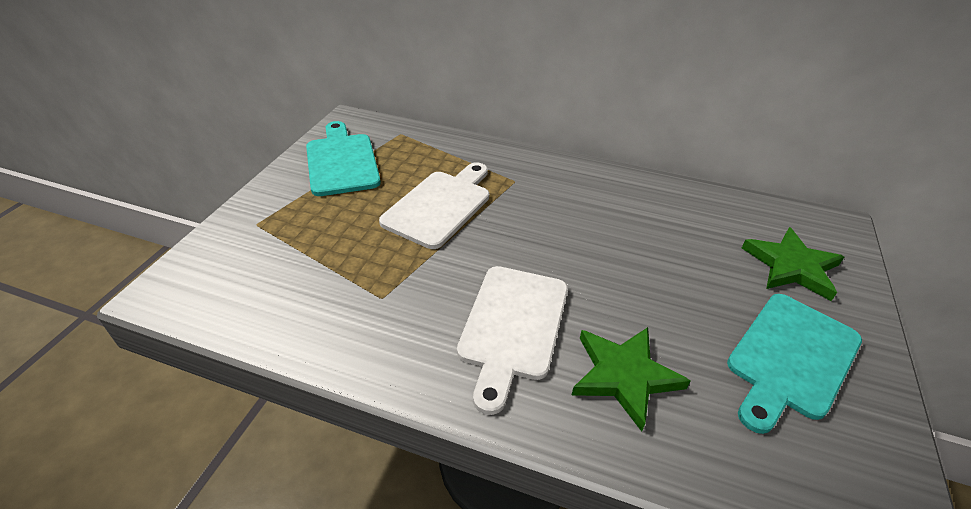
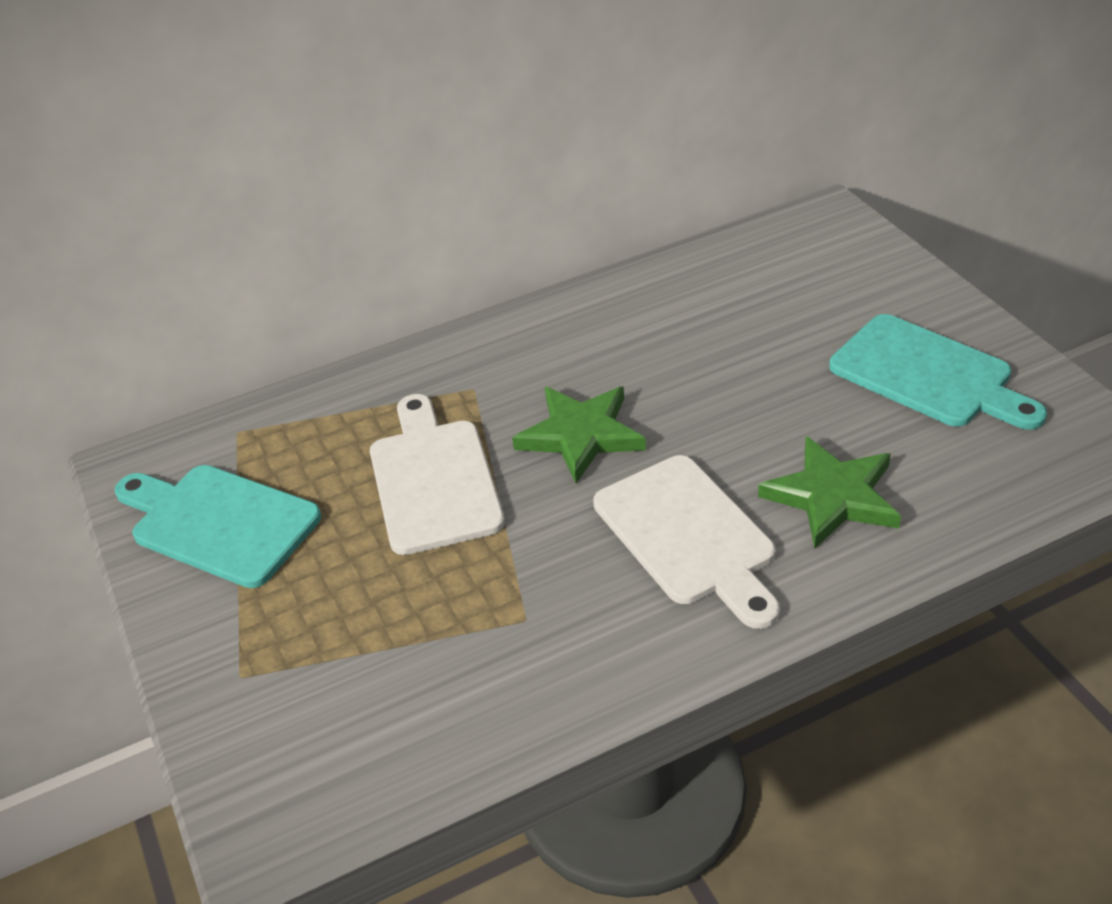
camera: 40 degrees left, 0 degrees up
turquoise cutting board [727,294,862,434] -> turquoise cutting board turned 45 degrees counterclockwise [829,314,1047,430]
green star [742,227,844,301] -> green star moved to [512,386,646,484]

